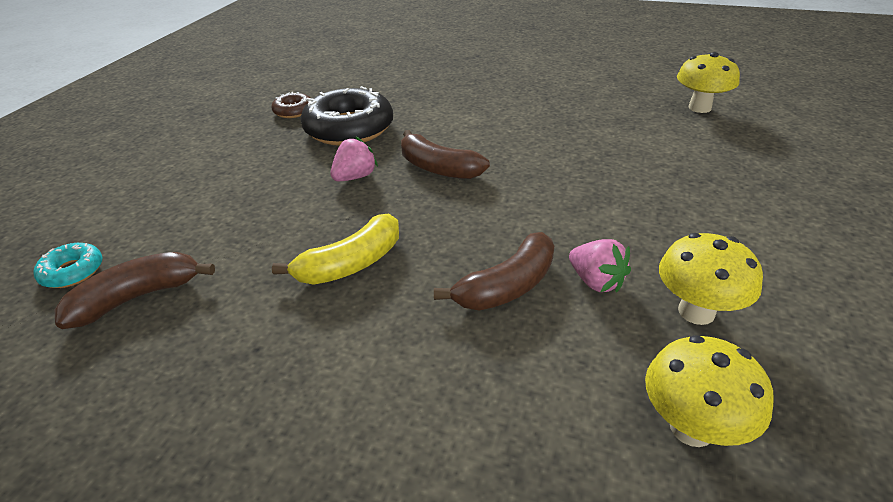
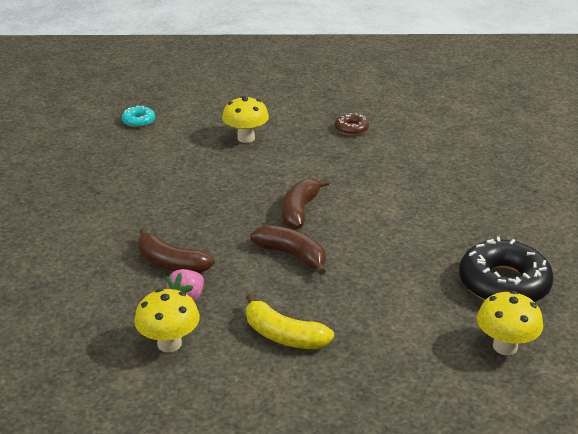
camera: 70 degrees right, 5 degrees down
brown banana [54,252,215,329] -> brown banana moved to [250,225,326,275]
yellow banana [272,214,399,285] -> yellow banana moved to [246,294,334,349]
black donut [301,86,393,146] -> black donut moved to [459,237,554,302]
pink strawberry [331,136,378,182] -> none
yellow mushroom [645,335,773,447] -> yellow mushroom moved to [222,96,269,143]

